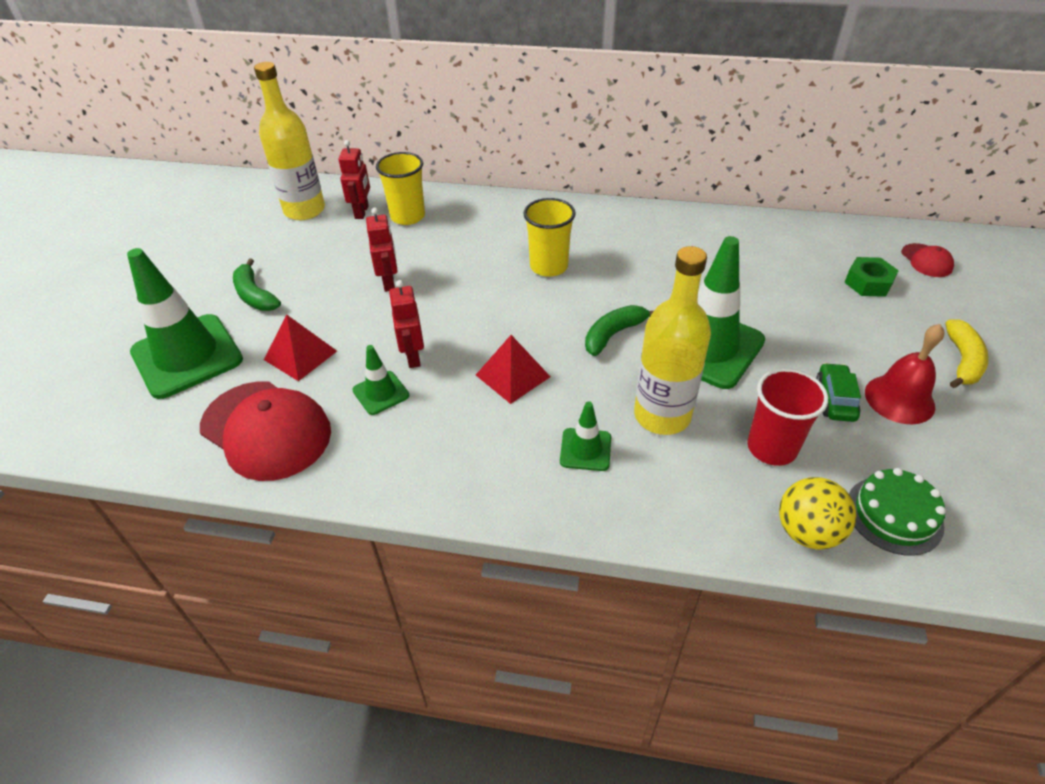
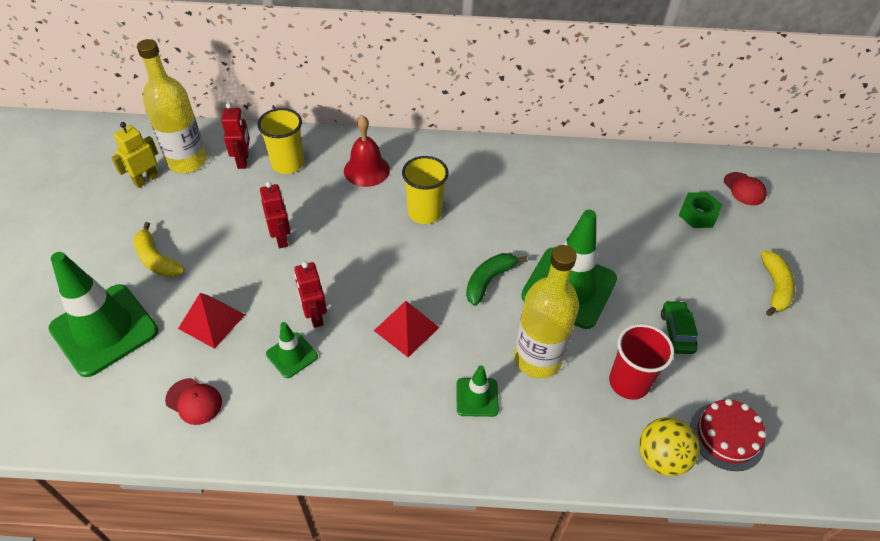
camera: 10 degrees left, 5 degrees up
red cap [200,382,331,481] -> red cap [165,378,222,425], size x0.47
green banana [233,258,281,311] -> yellow banana [133,222,185,277]
green cake [849,468,946,556] -> red cake [690,399,766,471]
red bell [865,324,945,424] -> red bell moved to [344,115,390,187]
none -> yellow robot [111,122,159,188]

